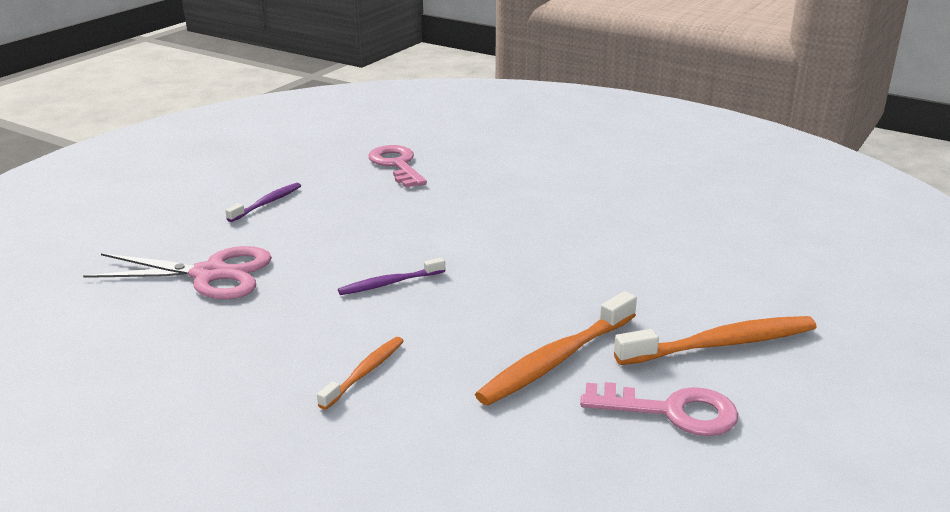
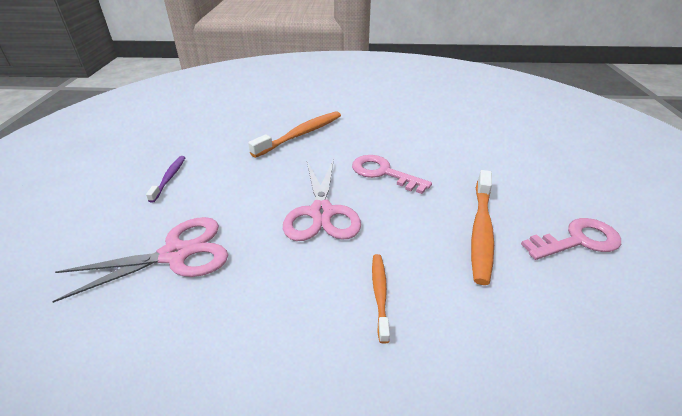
camera: 30 degrees left, 10 degrees up
purple toothbrush [338,257,445,295] -> pink scissors [283,159,361,241]
pink key [368,145,427,188] -> pink key moved to [352,155,432,194]
orange toothbrush [614,316,816,365] -> orange toothbrush moved to [248,111,341,158]

